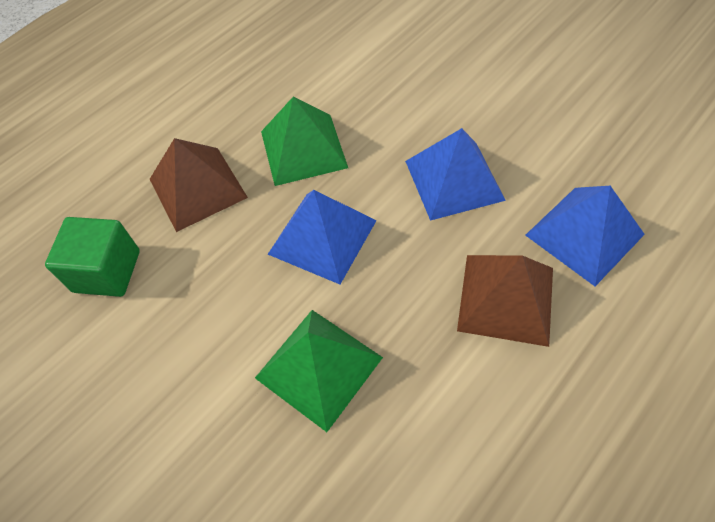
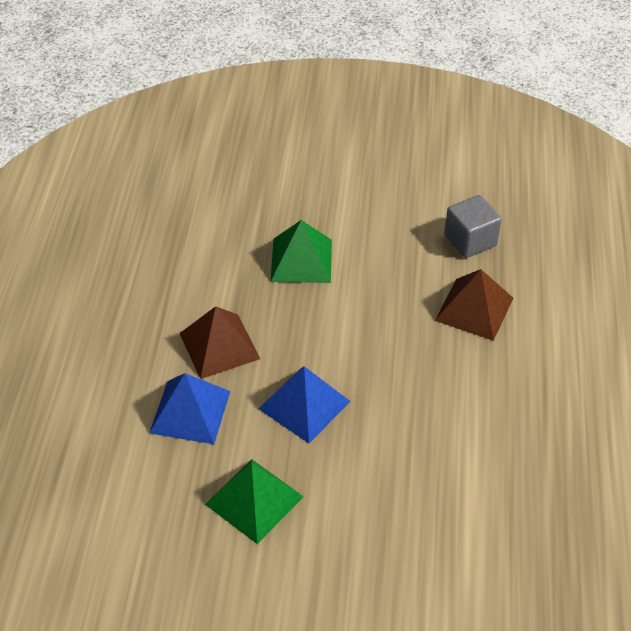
camera: 140 degrees right, 10 degrees down
green cube [45,217,140,297] -> grey cube [445,195,502,258]
green pyramid [261,96,348,186] -> green pyramid moved to [205,459,304,544]
blue pyramid [268,190,377,284] -> none

